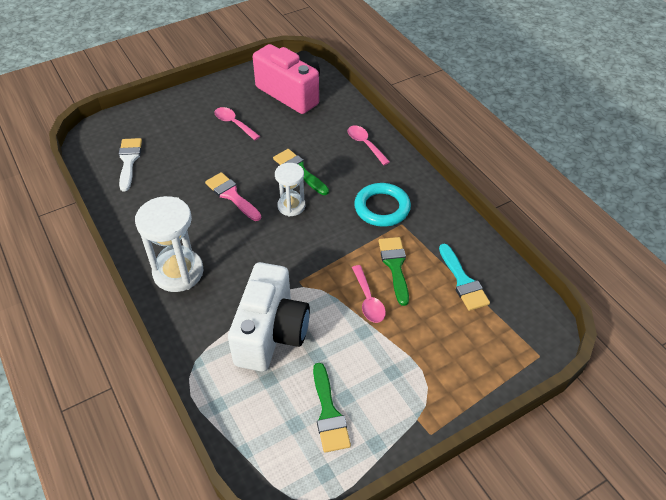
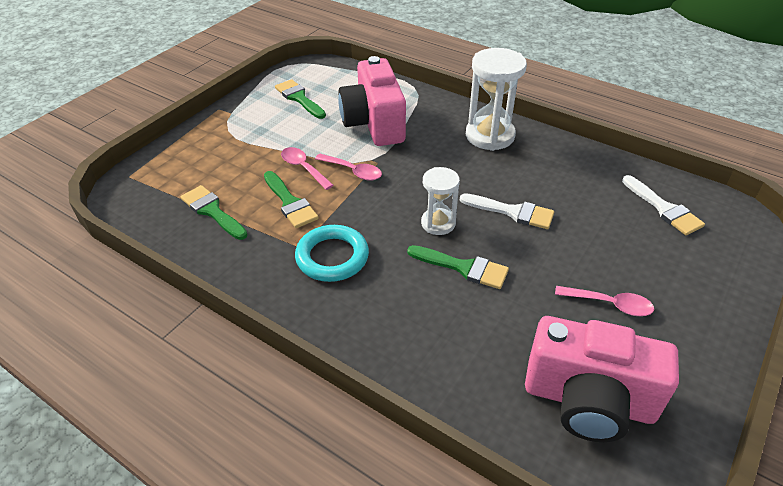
camera: 155 degrees right, 5 degrees down
pink brush [205,172,261,221] -> white brush [460,193,554,229]
white camera [228,262,310,372] -> pink camera [338,56,406,146]
pink spoon [348,125,390,165] -> pink spoon moved to [315,154,382,181]
turquoise brush [439,244,490,311] -> green brush [181,185,248,240]

